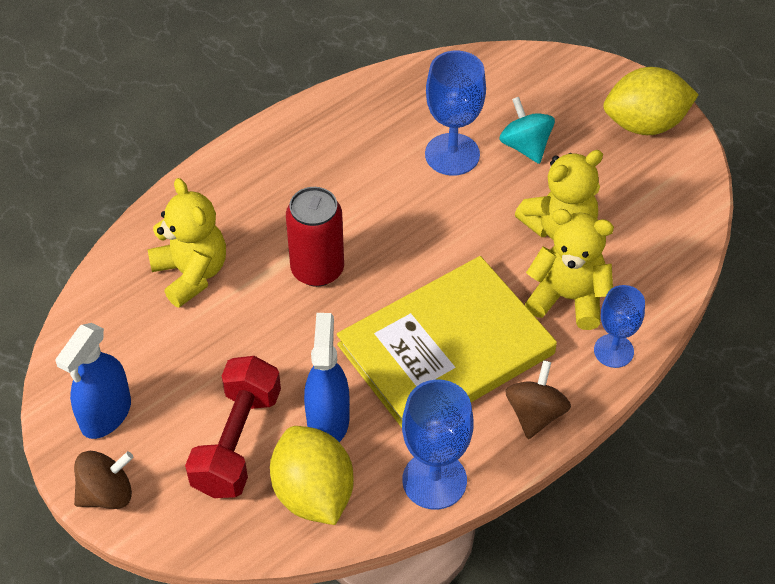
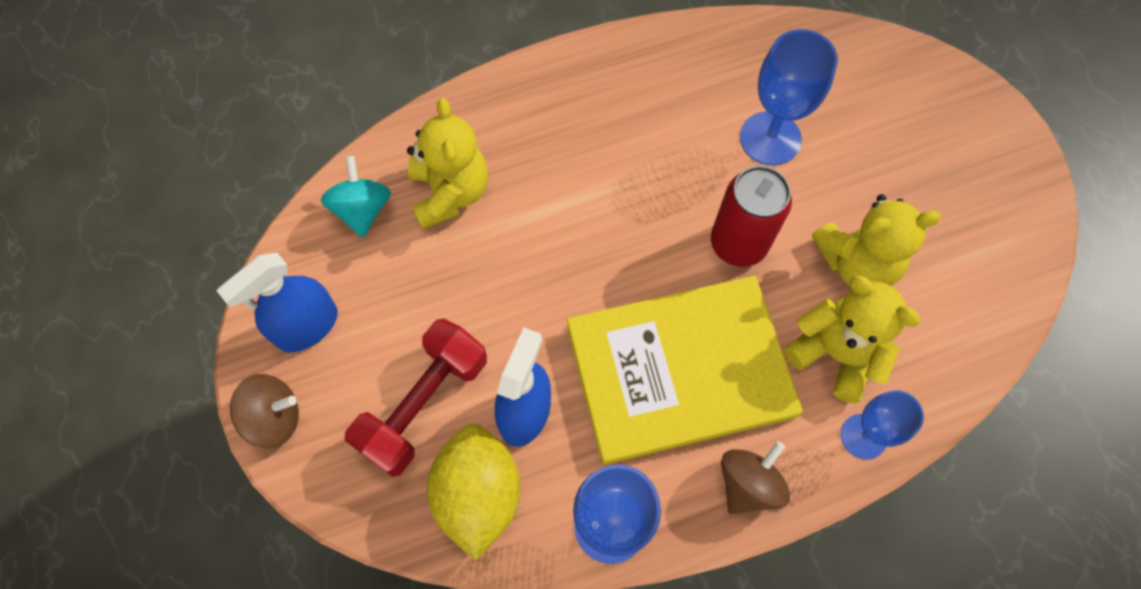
camera: 20 degrees right, 15 degrees up
red can [286,187,344,287] -> red can moved to [711,166,792,267]
turquoise spinning top [499,97,555,164] -> turquoise spinning top moved to [321,156,391,238]
yellow lemon [603,67,699,135] -> none

